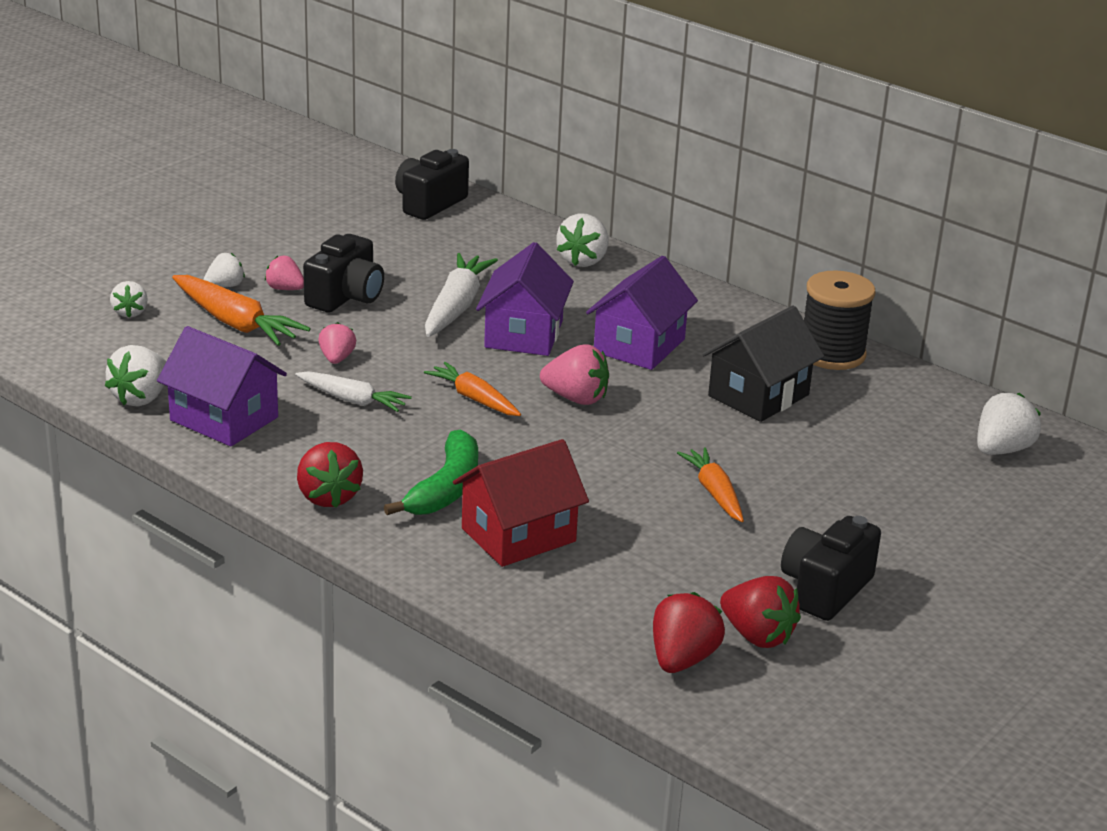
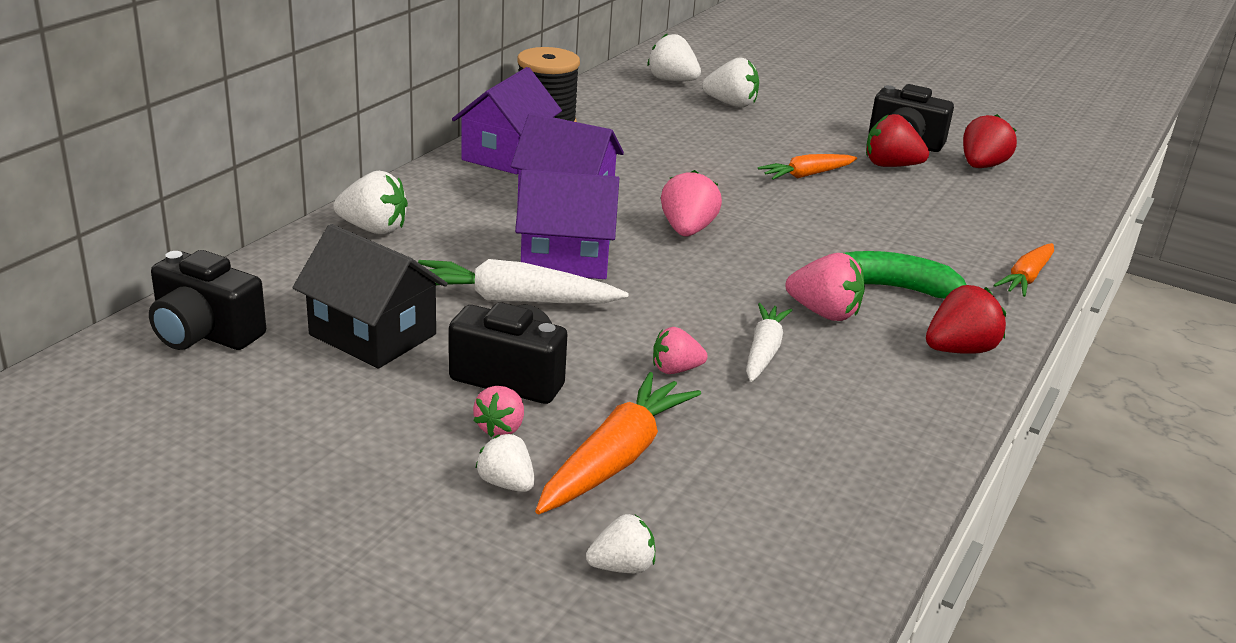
camera: 100 degrees left, 0 degrees up
white strawberry [105,345,166,407] -> white strawberry moved to [702,57,759,108]
purple house [157,326,287,446] -> purple house moved to [452,67,562,174]
orange carrot [424,362,521,416] -> orange carrot moved to [994,243,1054,297]
red house [453,439,589,567] -> none
red strawberry [653,592,725,673] -> red strawberry moved to [866,114,929,167]
black house [702,305,824,422] -> black house moved to [293,224,448,369]
none -> pink strawberry [785,253,865,321]

